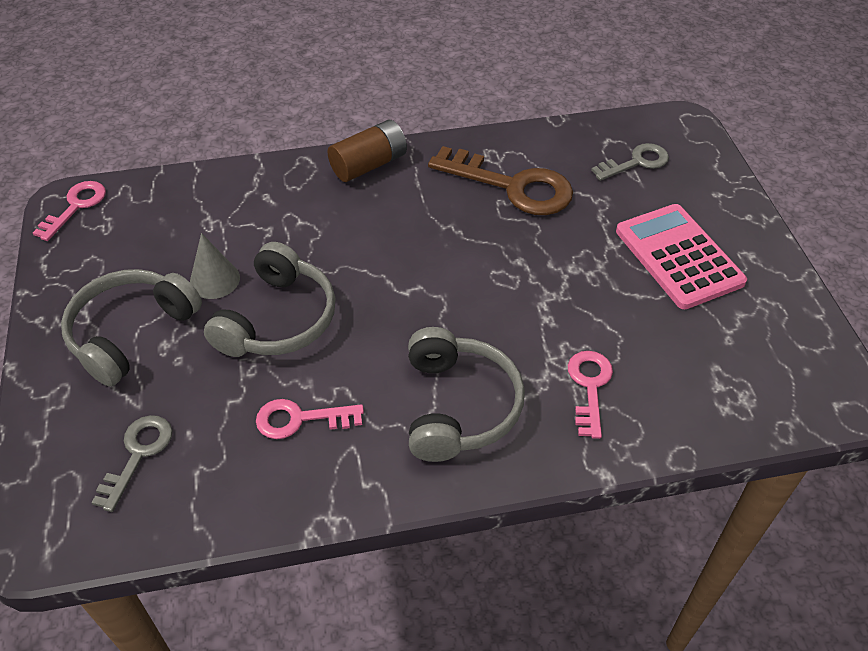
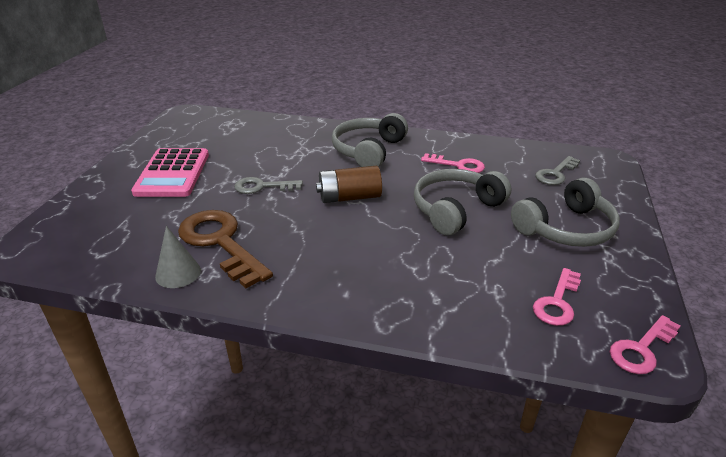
camera: 155 degrees left, 15 degrees down
grey cone [190,233,240,299] -> grey cone moved to [155,226,201,288]
brown battery [327,120,407,182] -> brown battery moved to [316,166,382,203]
pink key [568,351,613,439] -> pink key moved to [533,268,581,326]
grey key [591,143,669,181] -> grey key moved to [234,177,303,194]

